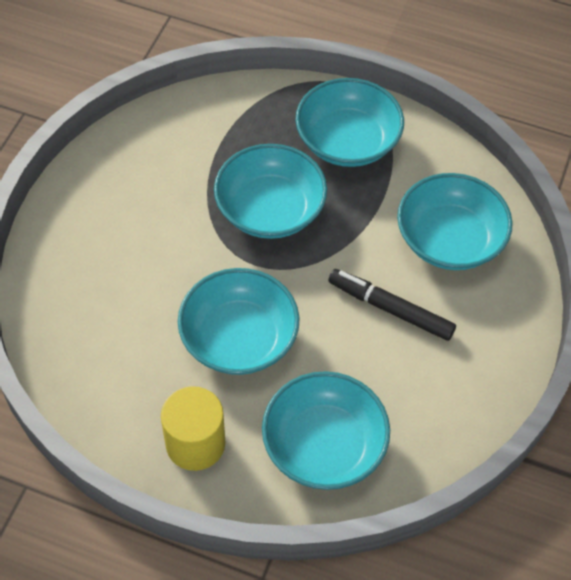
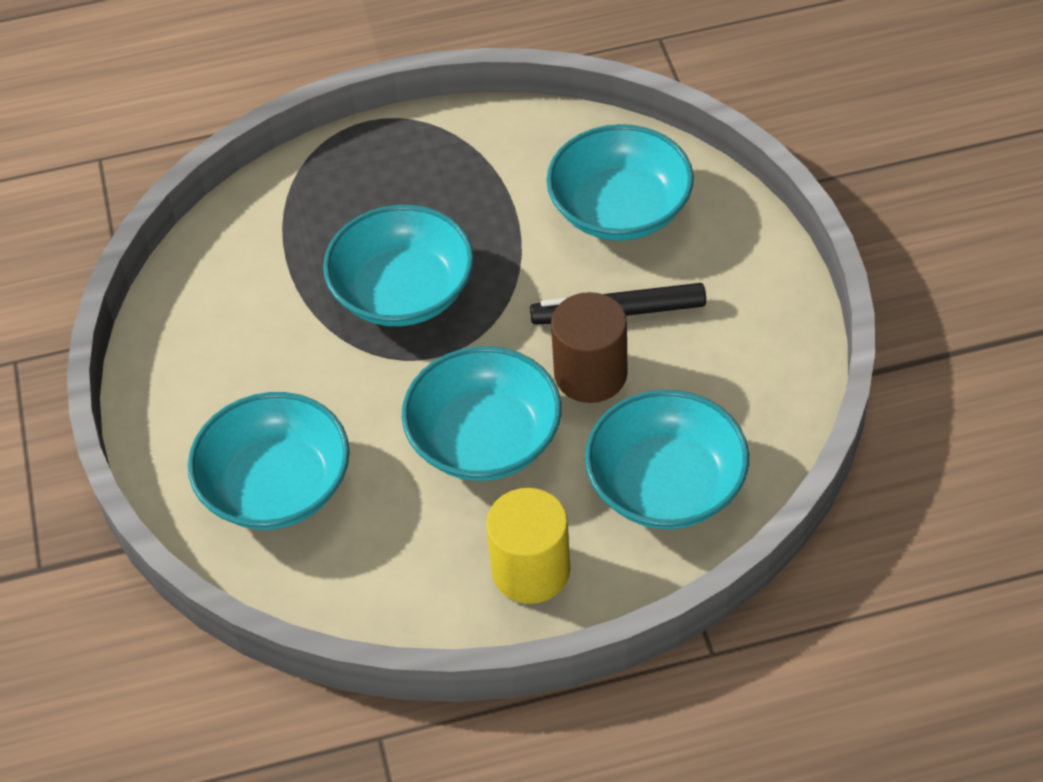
camera: 30 degrees left, 5 degrees down
turquoise bowl [295,78,404,167] -> turquoise bowl moved to [188,392,350,530]
none -> brown cylinder [551,292,627,403]

